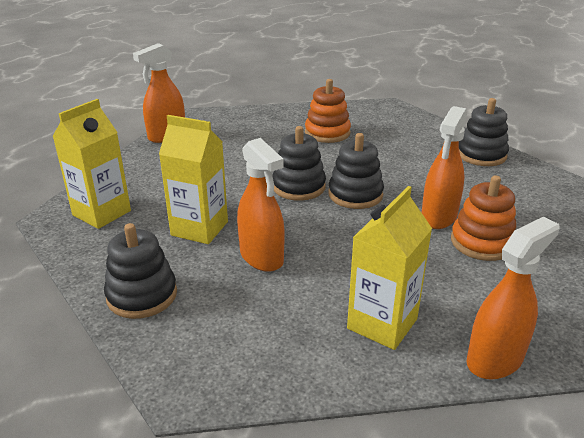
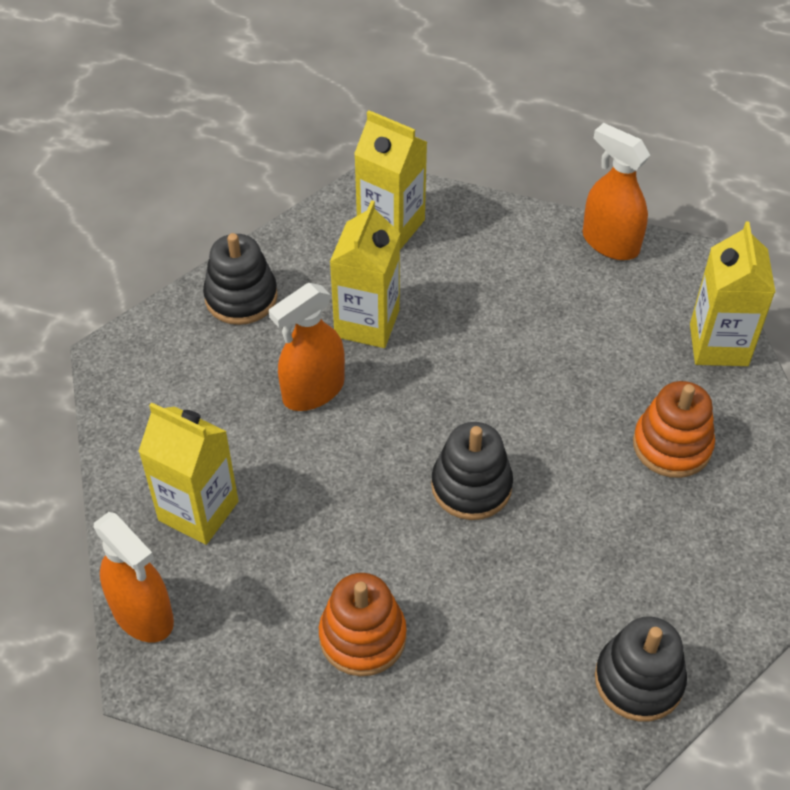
camera: 85 degrees right, 20 degrees up
black stacking toy [272,126,326,201] -> none
orange spray bottle [421,106,467,229] -> none
none -> yellow carton [690,222,775,366]

